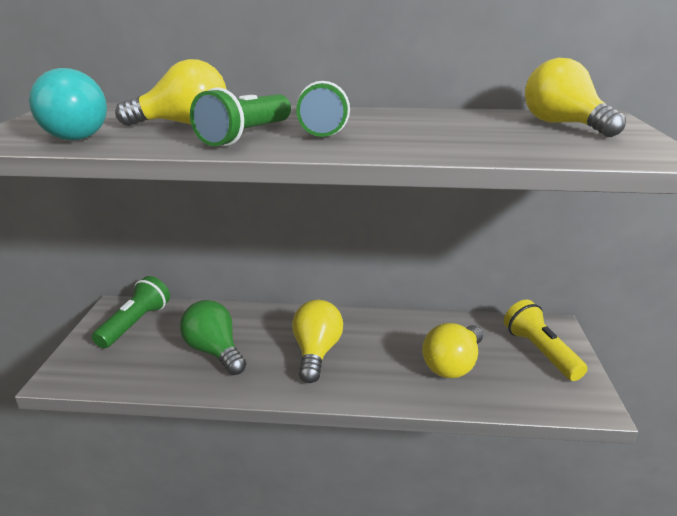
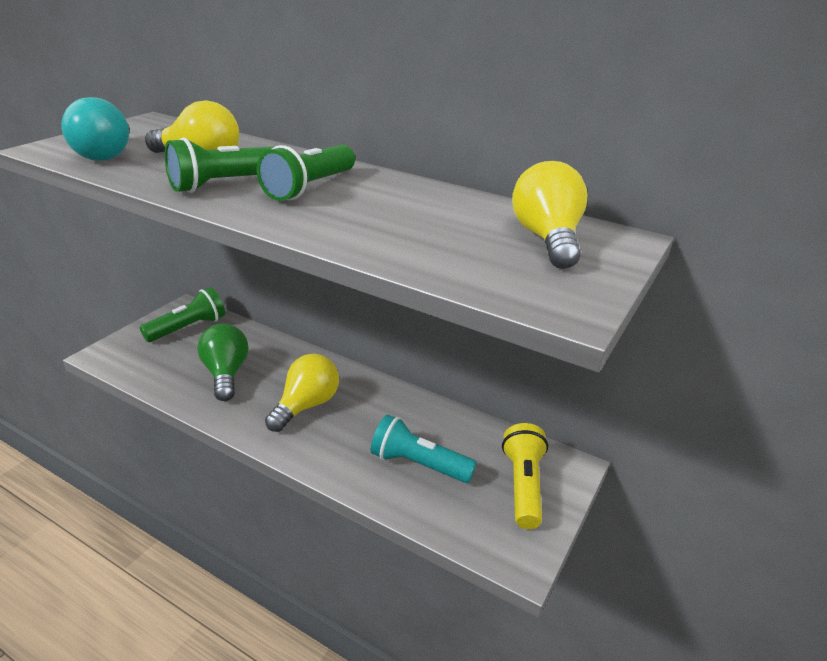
camera: 25 degrees right, 5 degrees up
yellow light bulb [422,323,483,378] -> turquoise flashlight [371,414,477,483]

